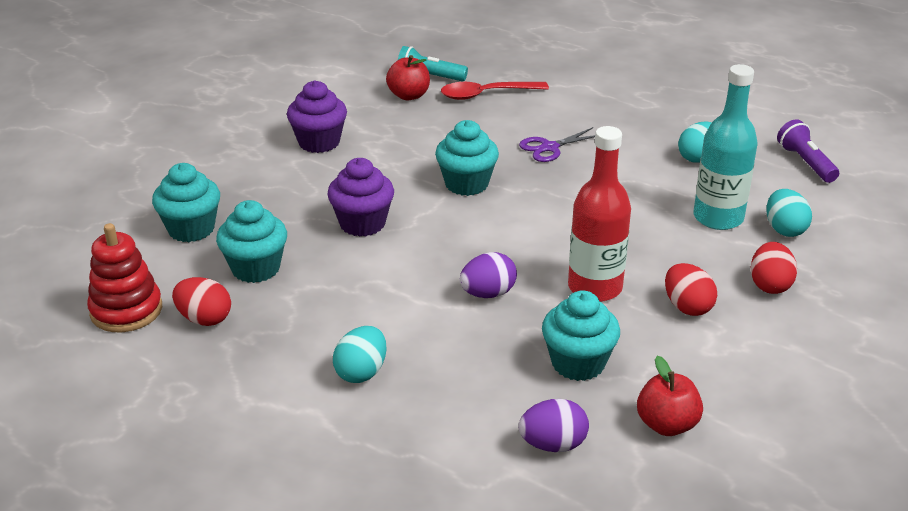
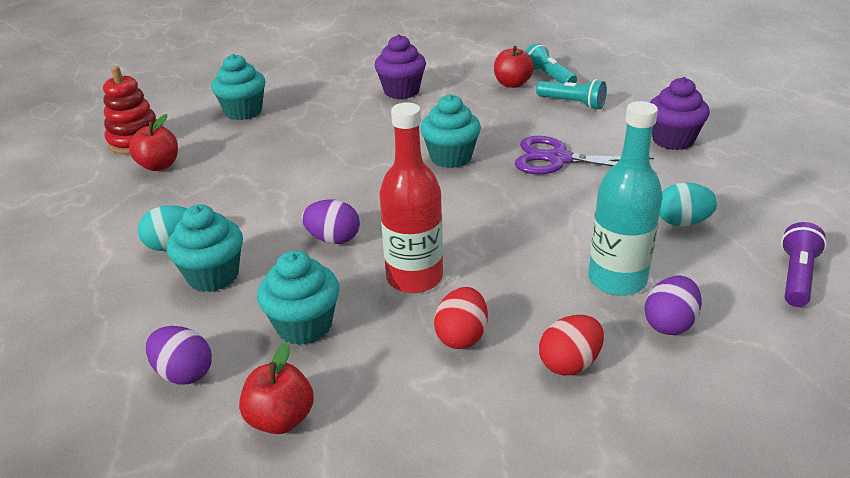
camera: 45 degrees right, 0 degrees up
red egg [172,277,231,326] -> red apple [129,114,178,171]
turquoise cupcake [216,200,287,283] -> turquoise cupcake moved to [167,204,243,292]
purple cupcake [327,158,394,237] -> purple cupcake moved to [650,77,710,150]
red spoon [441,82,549,100] -> turquoise flashlight [536,79,607,110]
purple scissors [519,127,595,162] -> purple scissors [515,136,654,175], size x1.54
turquoise egg [766,189,812,237] -> purple egg [645,276,702,335]

